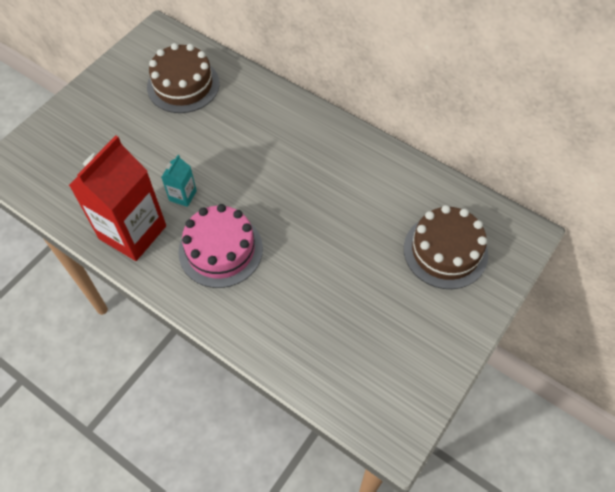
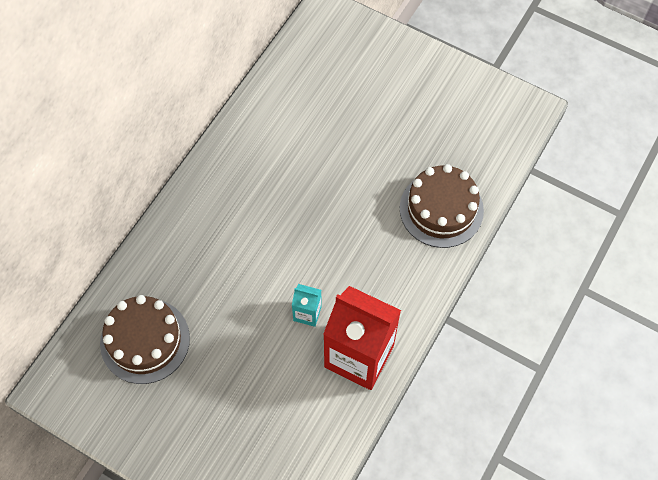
camera: 95 degrees left, 5 degrees up
pink cake [178,204,263,288] -> none
brown cake [404,205,488,289] -> brown cake moved to [400,164,484,248]

